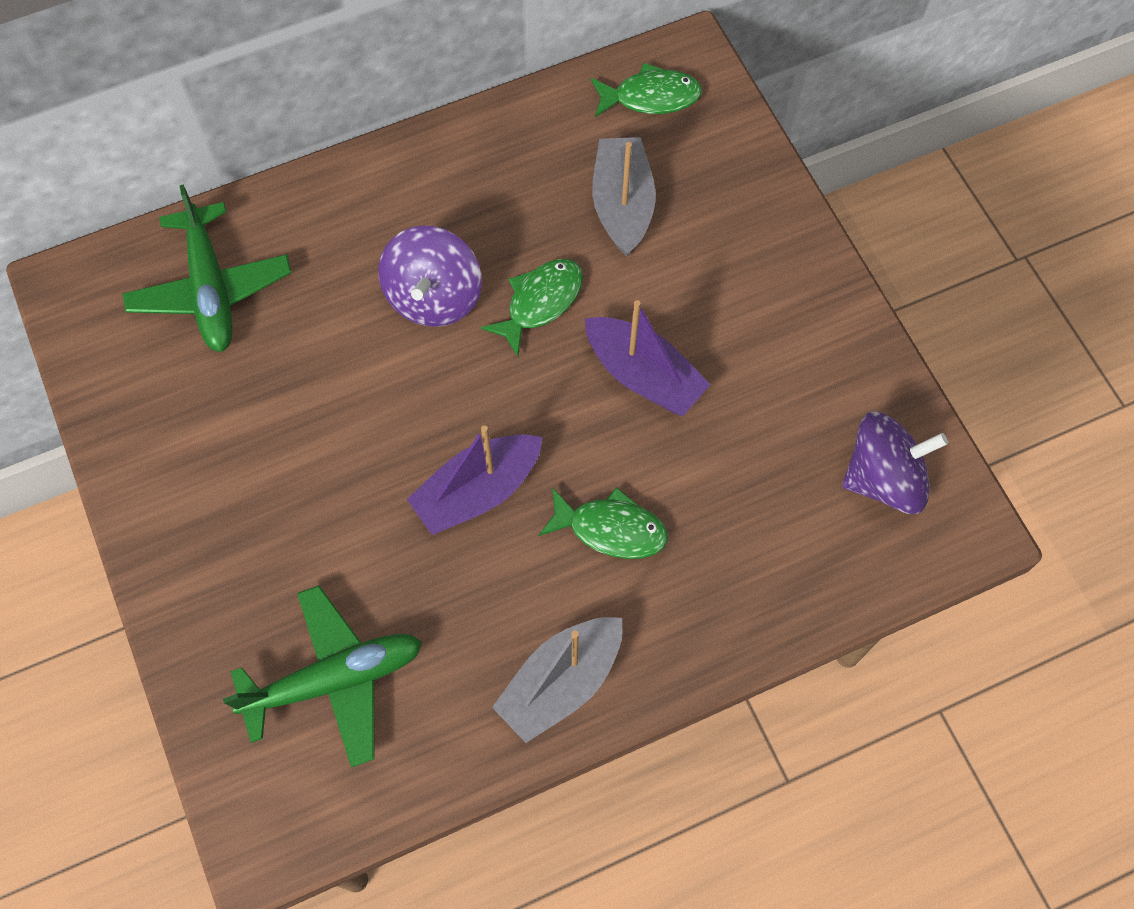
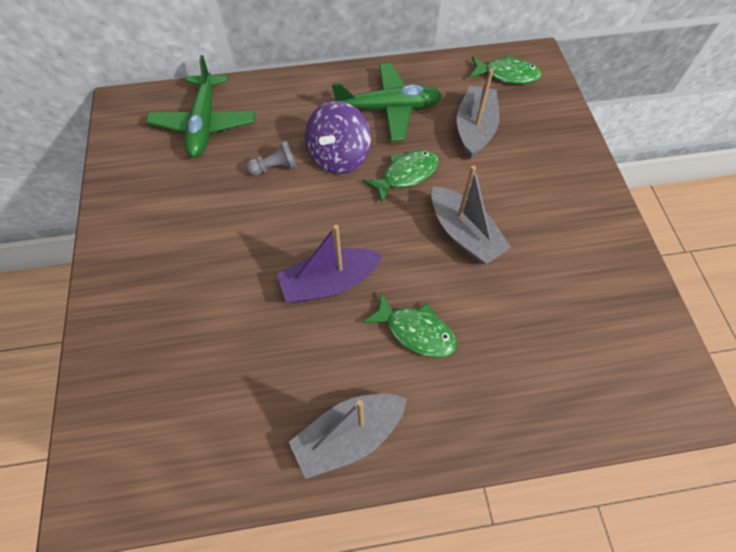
camera: 15 degrees right, 5 degrees down
green plane [223,586,422,768] -> green plane moved to [332,63,442,141]
purple boat [585,300,711,416] -> grey boat [432,165,511,264]
purple spinning top [842,411,948,514] -> none
none -> grey pawn [246,140,297,176]

